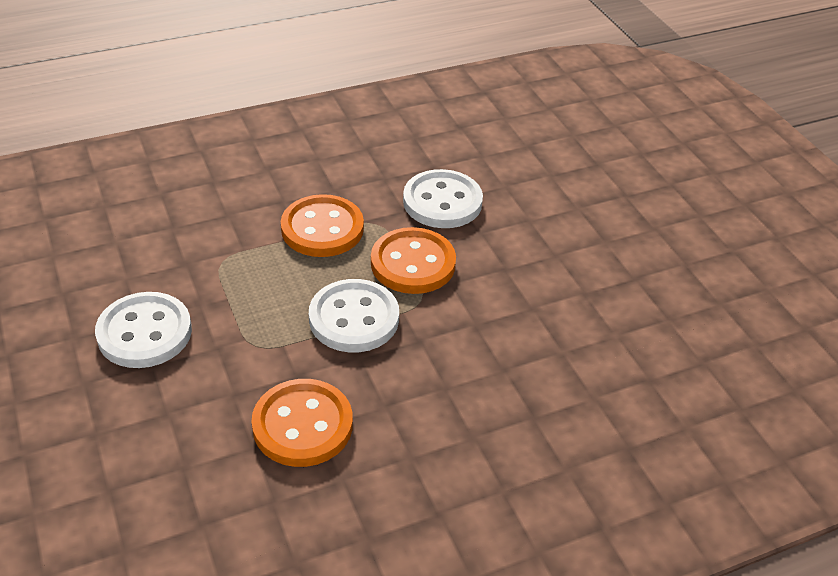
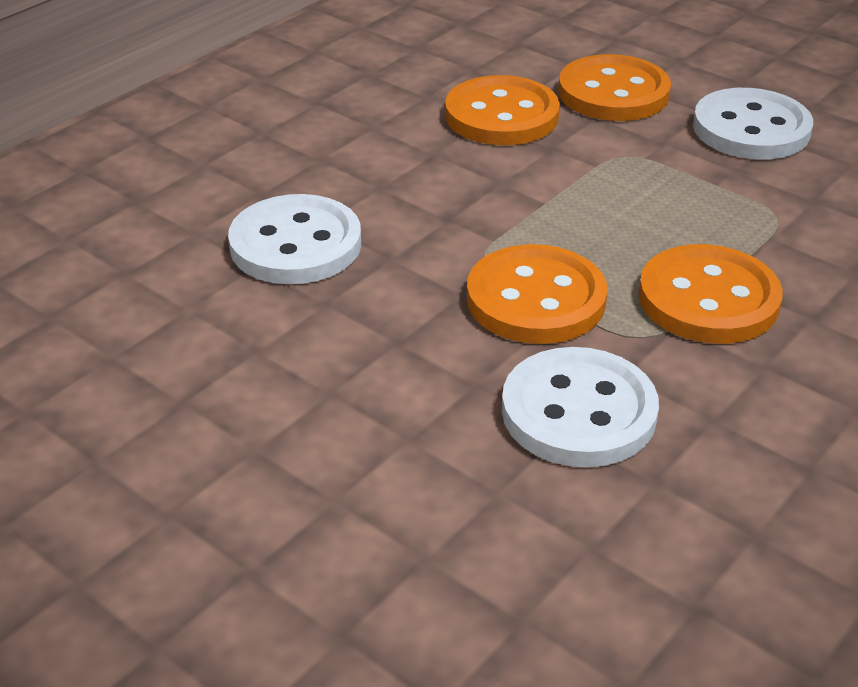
camera: 155 degrees right, 5 degrees down
white button [309,279,399,352] -> white button moved to [228,194,361,284]
none -> orange button [558,54,671,121]

